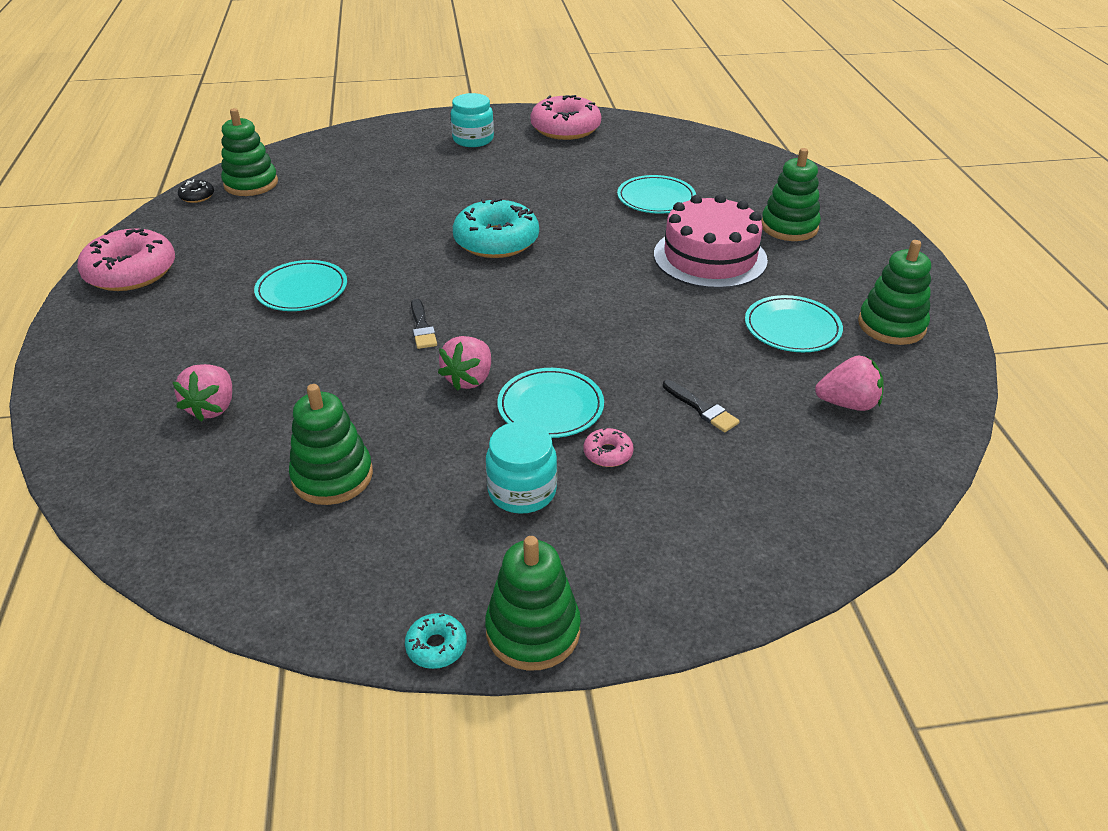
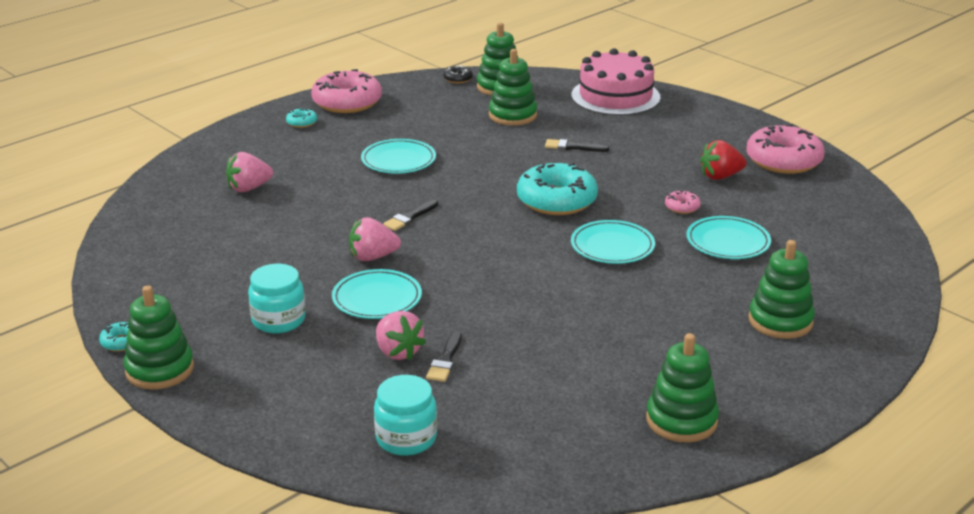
camera: 55 degrees right, 10 degrees down
green stacking toy [289,384,373,505] -> green stacking toy moved to [489,49,537,126]
turquoise jar [451,93,494,147] -> turquoise jar moved to [374,375,437,456]
pink donut [584,427,634,467] -> pink donut moved to [665,191,701,214]
pink cake [654,194,768,289] -> pink cake moved to [571,48,661,116]
turquoise plate [745,295,843,352] -> turquoise plate moved to [571,220,655,264]
pink strawberry [815,356,884,411] -> pink strawberry moved to [376,311,426,360]
none -> turquoise donut [286,108,318,128]
none -> black brush [545,139,609,152]
none -> red strawberry [700,140,746,180]

